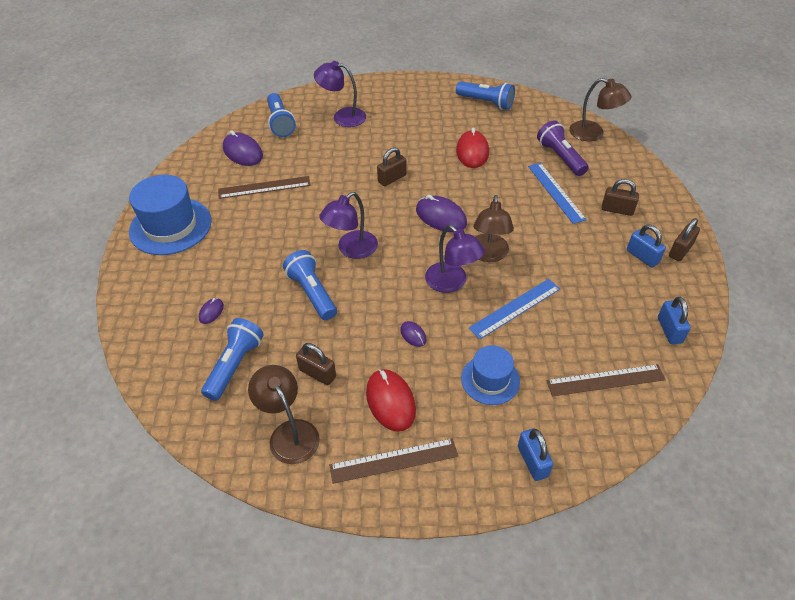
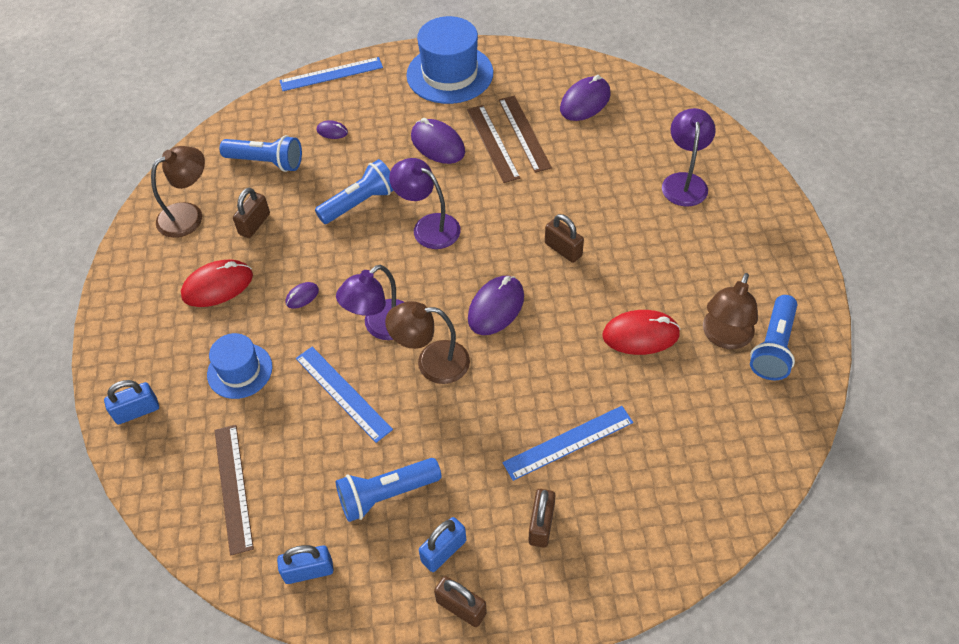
camera: 85 degrees right, 5 degrees up
blue flashlight [267,93,296,137] -> blue flashlight moved to [336,458,442,522]
brown ruler [329,438,458,484] -> brown ruler moved to [467,105,520,183]
purple flashlight [537,120,589,176] -> none
brown lamp [570,78,631,141] -> brown lamp moved to [703,273,758,349]
none -> blue ruler [279,57,383,91]
none -> purple mouse [411,118,465,164]

